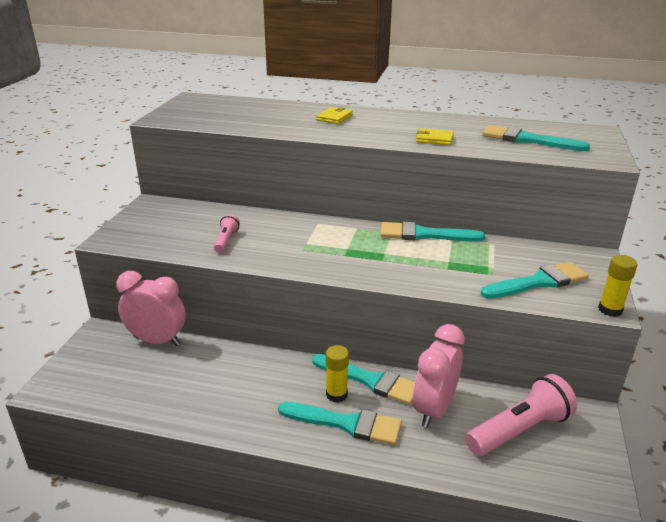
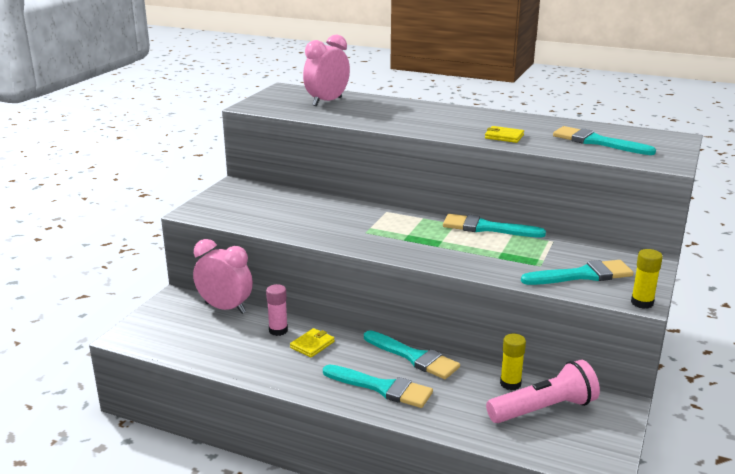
camera: 10 degrees right, 5 degrees down
pink flashlight [214,214,240,253] -> none
yellow wallet [316,107,353,124] -> yellow wallet moved to [290,328,335,357]
yellow glue stick [326,345,349,402] -> yellow glue stick moved to [500,334,526,390]
pink clock [413,324,465,427] -> pink clock moved to [303,35,350,106]
none -> pink glue stick [266,284,288,336]

